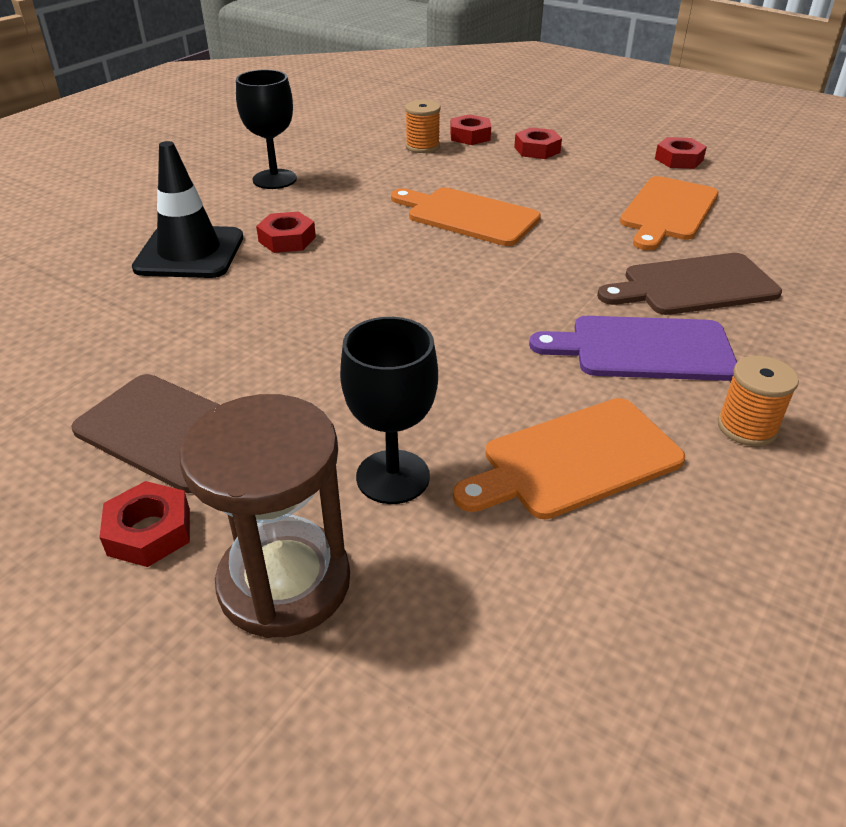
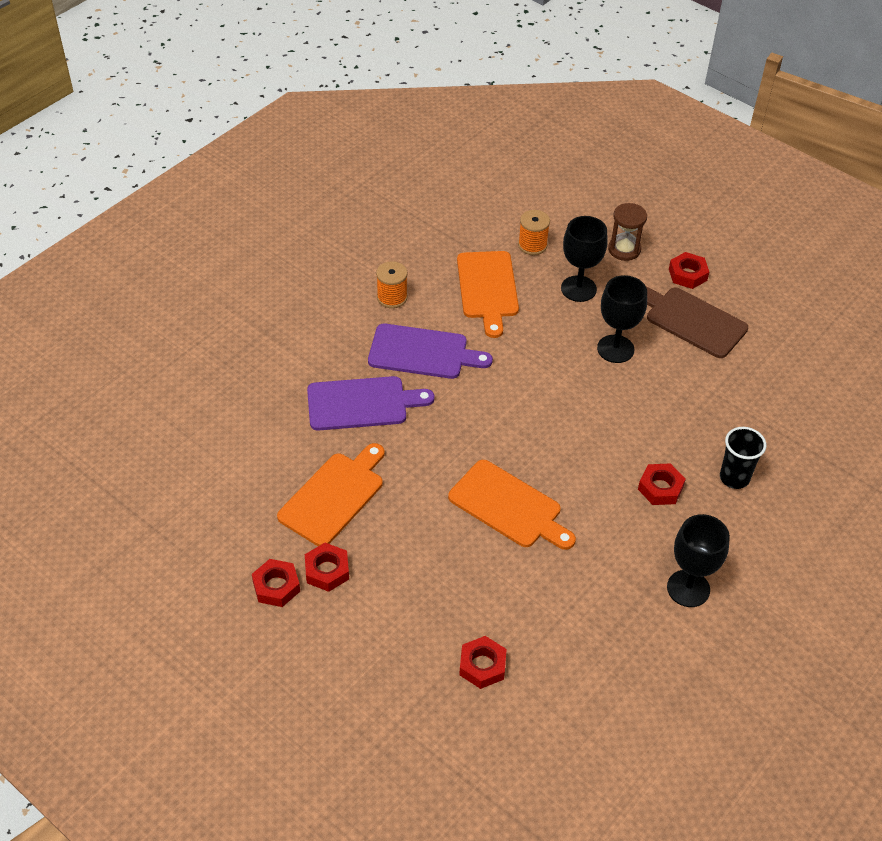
camera: 175 degrees left, 10 degrees up
black traffic cone [132,141,243,278] -> black cup [720,427,767,489]
brown hourglass [179,394,350,638] -> brown hourglass [608,203,647,261], size x0.60
orange spool [405,100,440,153] -> orange spool moved to [518,210,550,255]
orange cutting board [453,398,685,519] -> orange cutting board turned 105 degrees clockwise [457,251,519,338]
red nut [514,127,562,159] -> red nut moved to [305,543,349,592]
brown cutting board [597,253,782,315] -> purple cutting board [307,376,434,431]
none -> black goblet [597,275,647,363]

